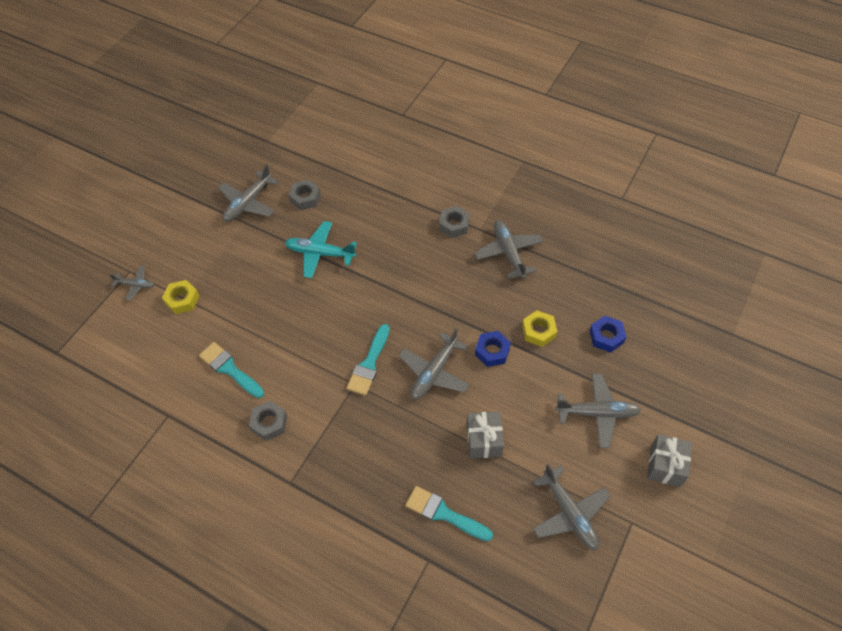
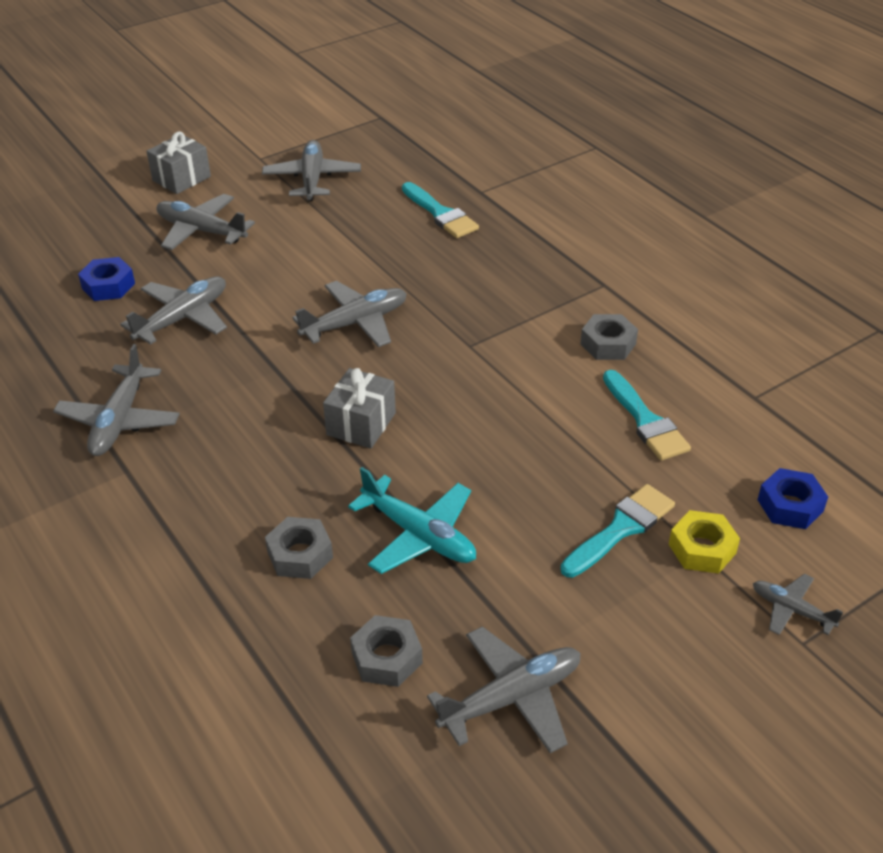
camera: 155 degrees left, 15 degrees down
turquoise brush [347,324,390,396] -> turquoise brush moved to [560,484,675,578]
grey nut [439,206,470,238] -> grey nut moved to [265,517,333,579]
grey gift [467,412,504,458] -> grey gift moved to [323,368,396,449]
blue nut [475,331,511,367] -> blue nut moved to [758,468,828,529]
yellow nut [522,310,557,347] -> grey plane [120,276,227,345]

